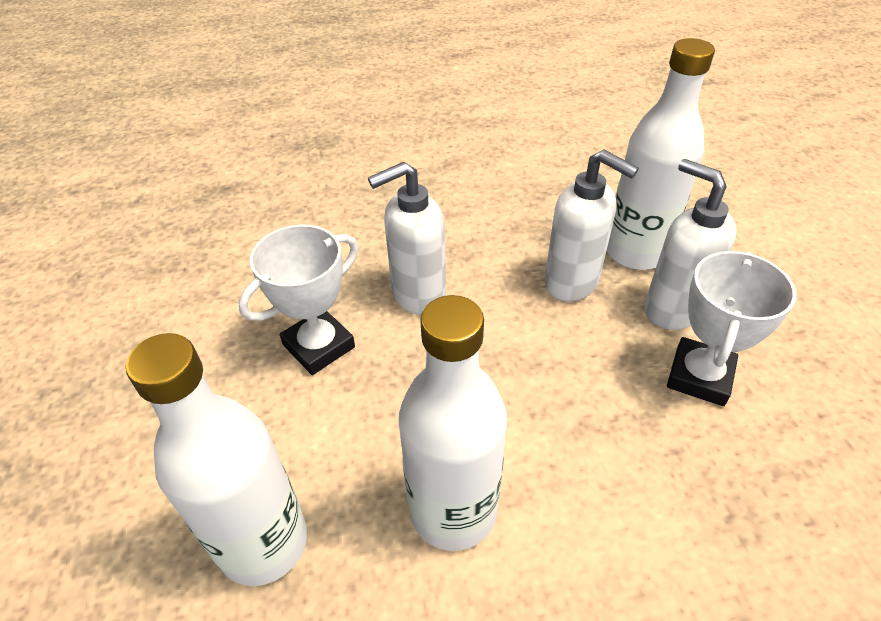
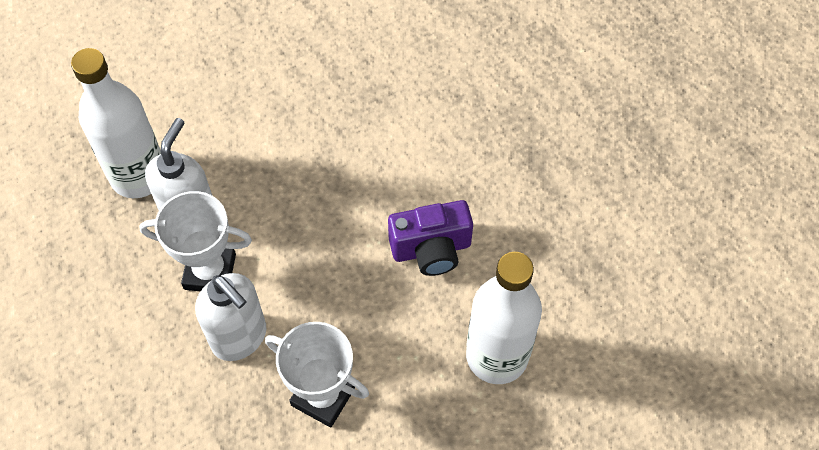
camera: 110 degrees left, 15 degrees up
white bottle [399,295,507,551] -> purple camera [388,200,473,276]
white soap dispenser [644,159,737,330] -> none
white trophy [667,251,796,406] -> white trophy moved to [139,191,252,291]

